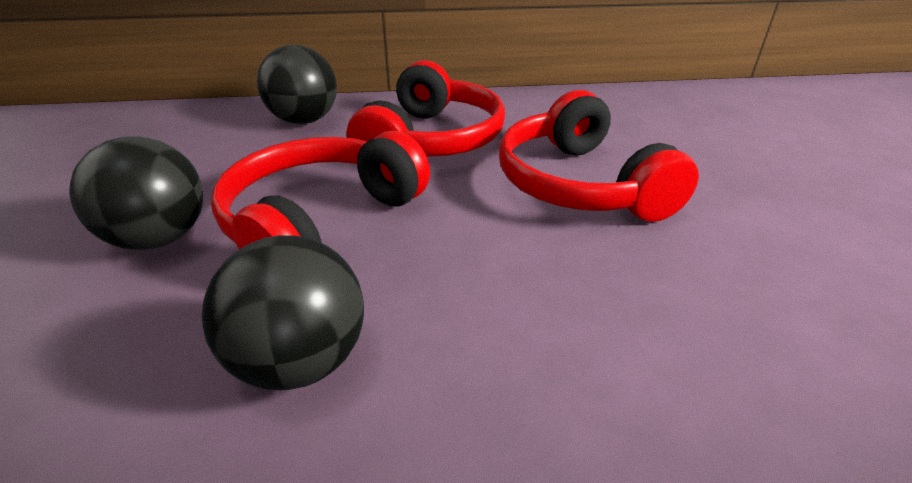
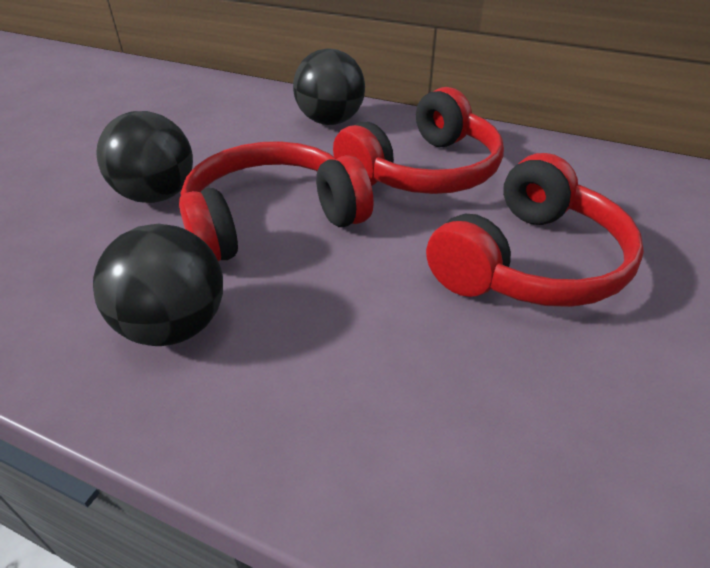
camera: 30 degrees right, 5 degrees up
red headphones [499,90,699,222] -> red headphones turned 150 degrees counterclockwise [426,153,644,307]

